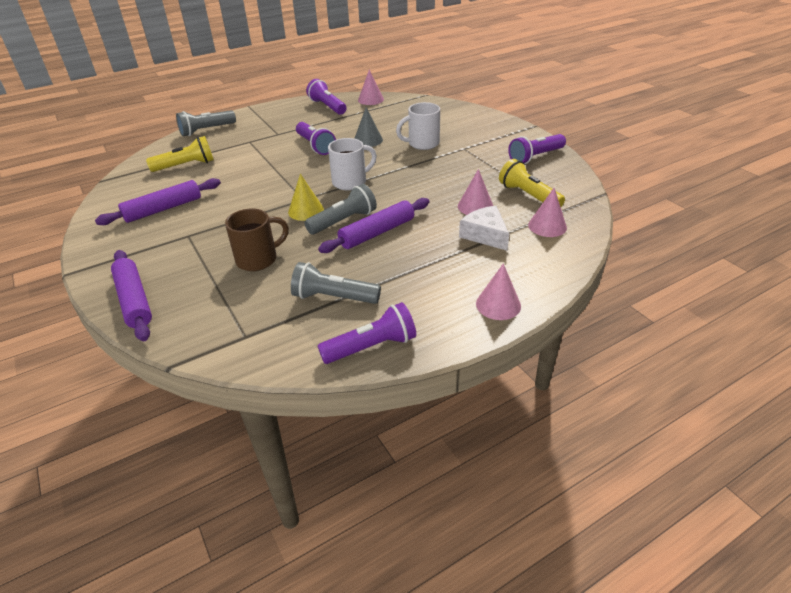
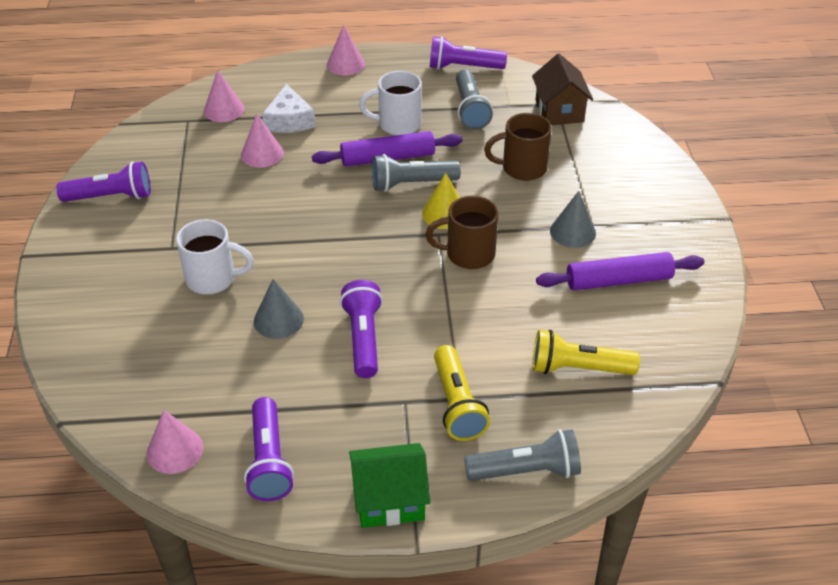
camera: 155 degrees left, 5 degrees up
purple rolling pin [111,250,152,341] -> none
grey flashlight [291,262,381,304] -> grey flashlight turned 45 degrees clockwise [456,70,493,130]
white mug [328,138,377,190] -> white mug moved to [359,71,422,135]
yellow flashlight [499,159,565,207] -> yellow flashlight moved to [434,345,490,441]
none -> green house [349,443,430,528]
none -> brown mug [425,196,498,269]
none -> brown house [532,54,593,125]
none -> grey cone [550,191,596,248]

